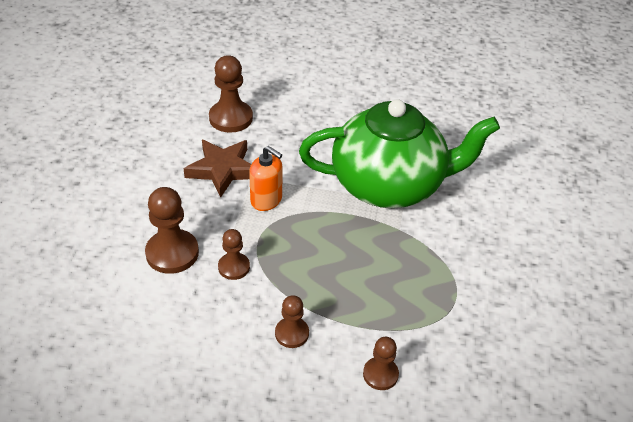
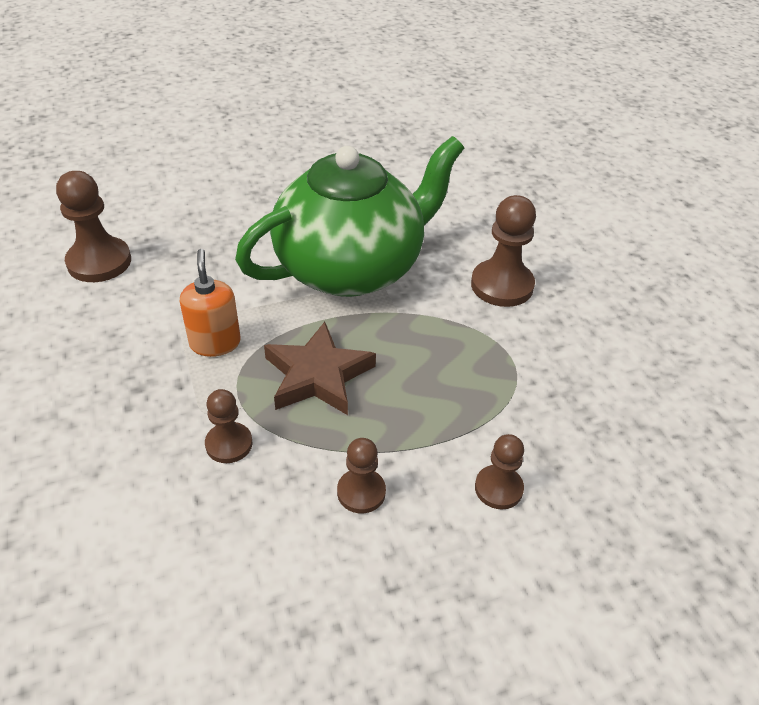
camera: 30 degrees left, 0 degrees up
brown pawn [145,187,199,274] -> brown pawn moved to [471,195,536,307]
brown star [184,140,251,198] -> brown star moved to [264,322,376,415]
orange soap dispenser [249,146,282,211] -> orange soap dispenser turned 105 degrees counterclockwise [180,249,241,357]

